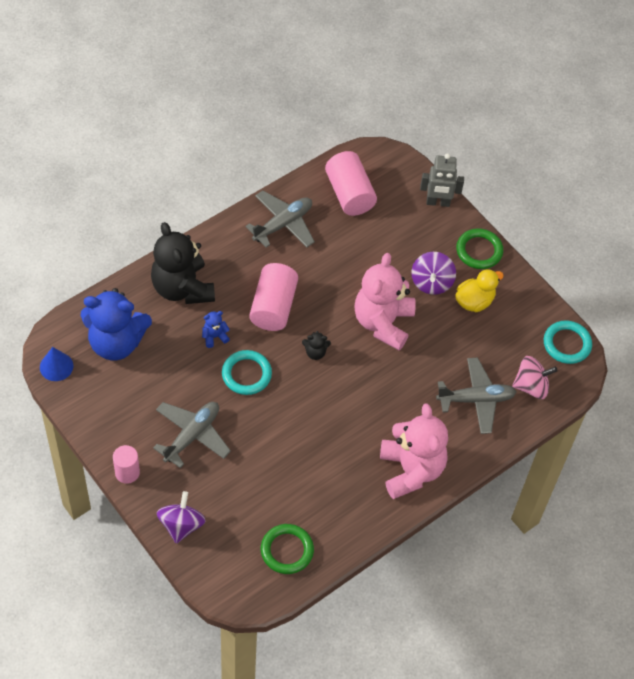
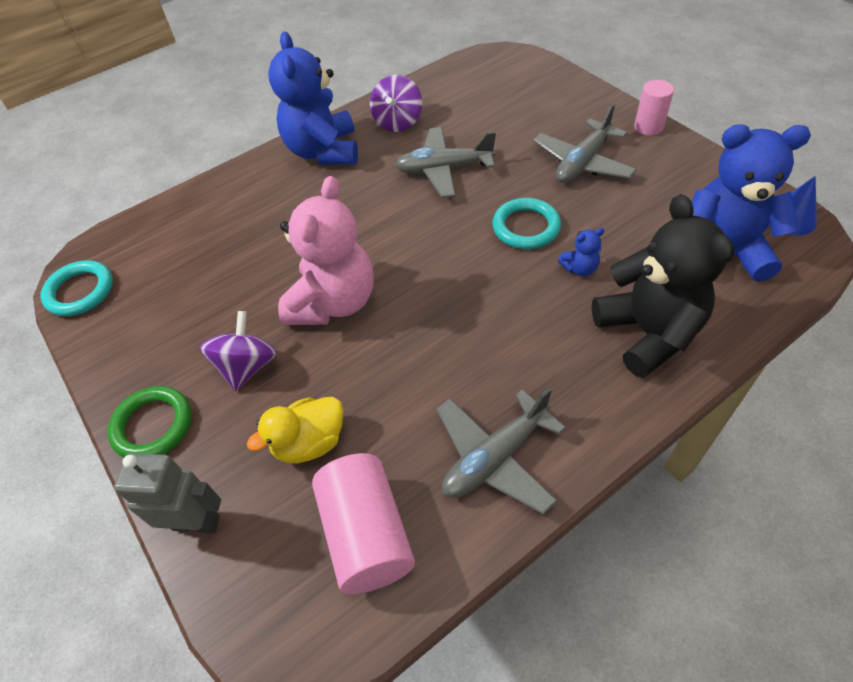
camera: 170 degrees left, 5 degrees down
purple spinning top [157,491,206,544] -> purple spinning top moved to [370,75,422,132]
pink cylinder [249,263,298,331] -> none
green ring [261,524,314,574] -> none
black teddy bear [302,331,331,360] -> none
pink teddy bear [380,403,448,499] -> blue teddy bear [268,31,358,165]
grey plane [436,357,516,434] -> grey plane moved to [395,127,496,198]
yellow duck [456,269,504,312] -> yellow duck moved to [247,397,343,463]
pink spinning top [512,356,558,399] -> none

